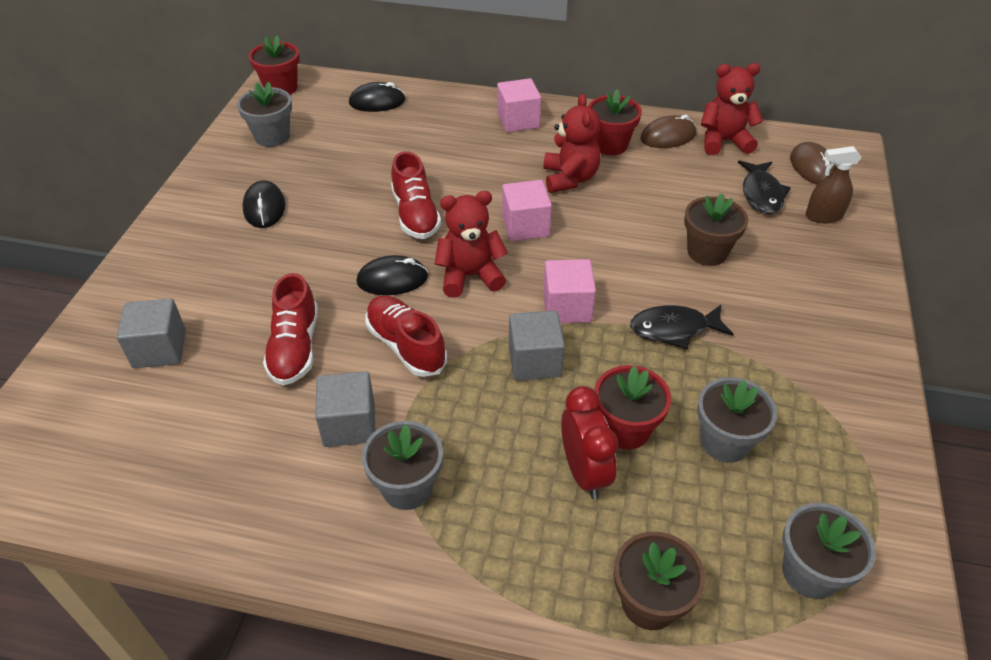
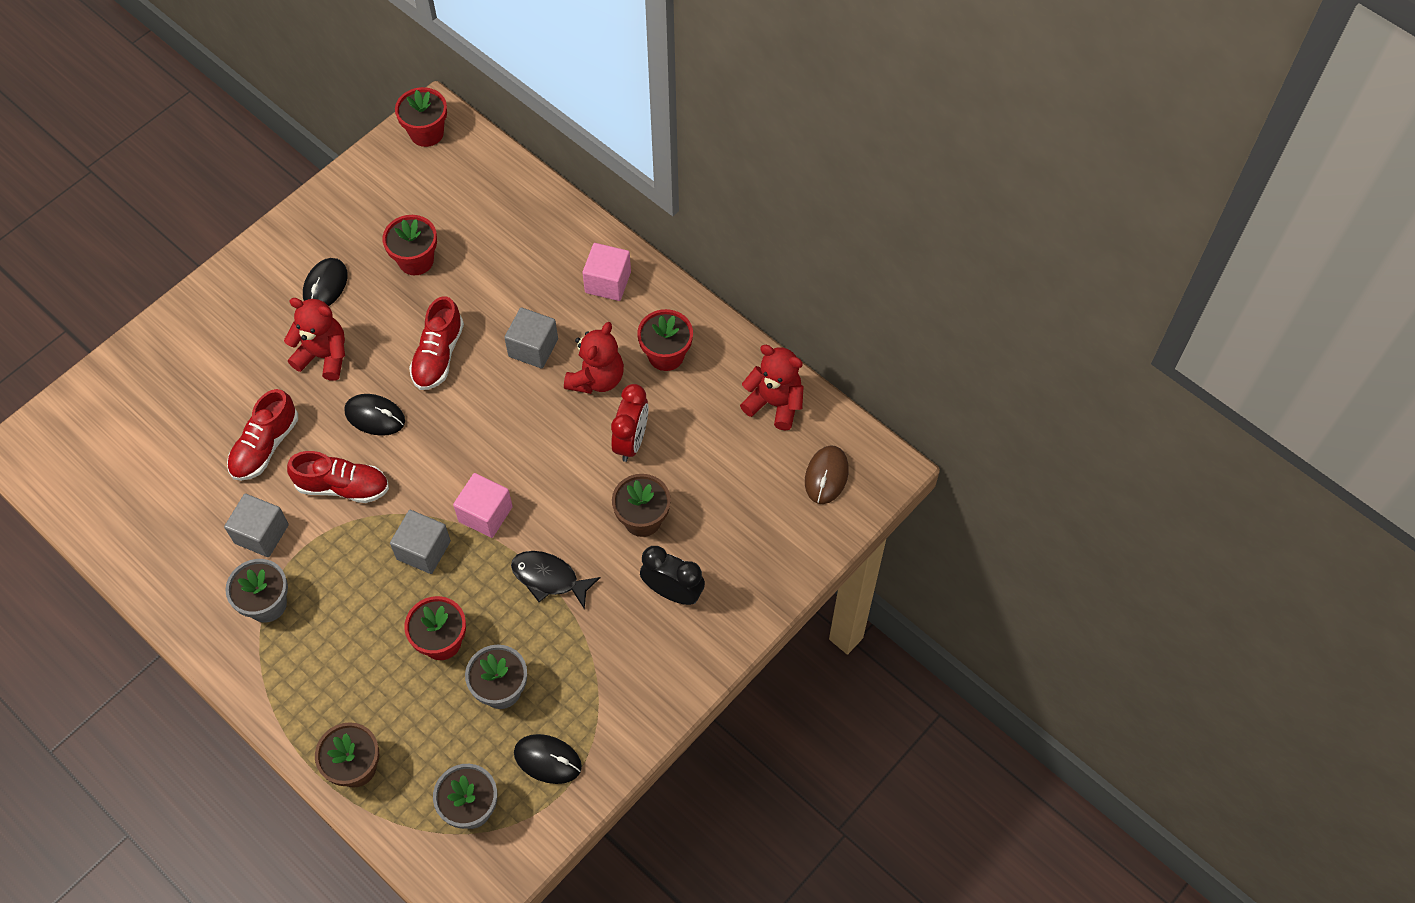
camera: 30 degrees right, 15 degrees up
grey cube [117,298,186,368] -> grey cube moved to [504,307,558,369]
grey flower pot [237,82,292,147] -> none
black mouse [349,82,406,112] -> black mouse moved to [514,734,582,784]
red shoe [366,296,447,377] -> red shoe turned 105 degrees clockwise [287,451,389,503]
red teddy bear [435,191,508,298] -> red teddy bear moved to [284,298,345,381]
pink cube [502,180,552,241] -> none
red clock [561,386,618,499] -> red clock moved to [611,384,648,462]
brown mouse [640,115,696,148] -> none
black fish [738,161,791,214] -> none
brown spray bottle [805,146,862,223] -> none
none -> red flower pot [382,215,437,275]
none -> black clock [640,546,705,605]

